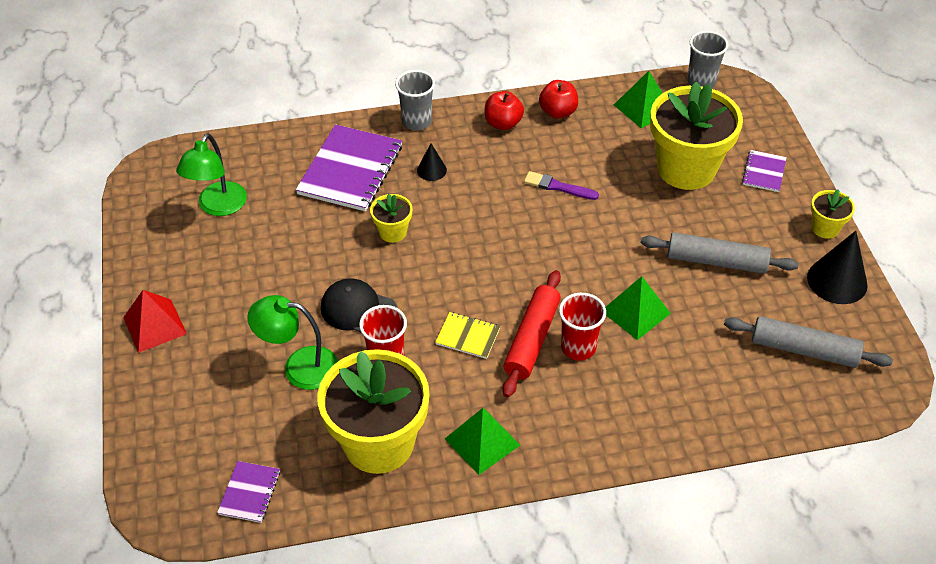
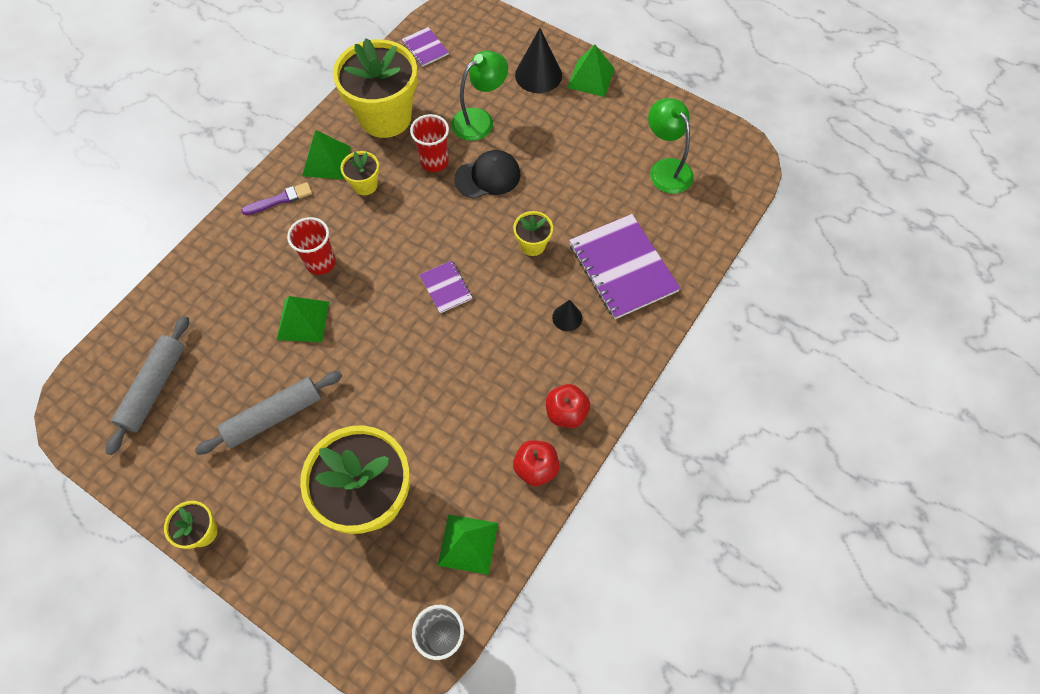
camera: 135 degrees right, 15 degrees up
red pyramid [123,290,187,353] -> green pyramid [567,45,615,97]
grey cup [395,70,435,130] -> none
yellow notebook [435,312,500,359] -> none
red rolling pin [503,270,561,398] -> none
purple brush [524,171,599,200] -> purple brush moved to [241,182,312,215]
grey rolling pin [724,316,893,368] -> grey rolling pin turned 45 degrees counterclockwise [106,316,189,455]
purple notebook [742,150,787,192] -> purple notebook moved to [420,261,473,313]
black cone [807,231,868,304] -> black cone moved to [515,28,562,93]
none -> yellow flower pot [341,151,379,195]

